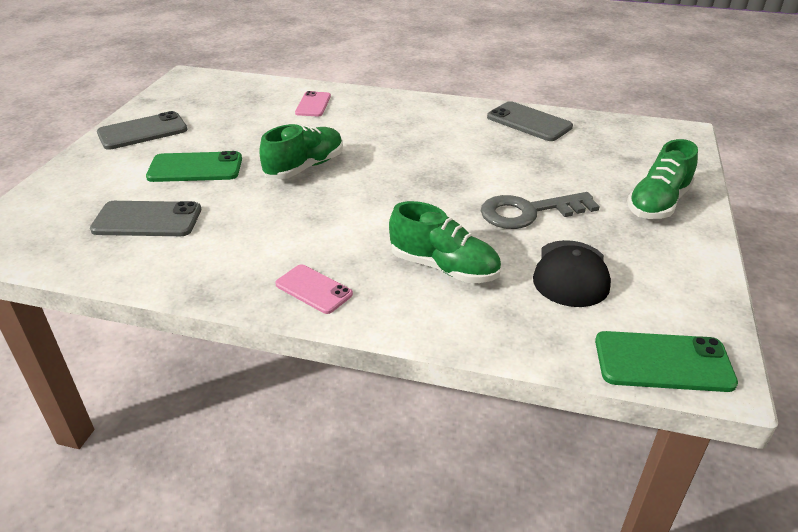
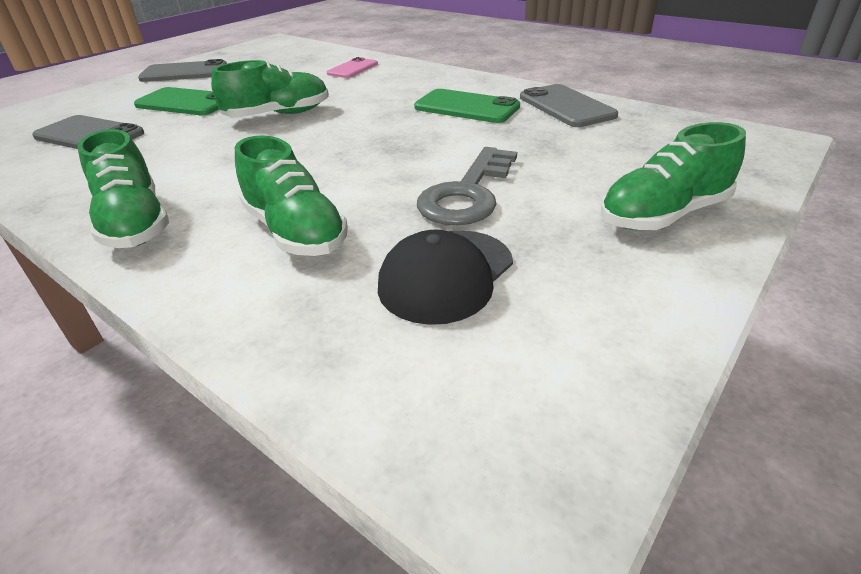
camera: 25 degrees right, 0 degrees up
pink phone [275,264,353,314] -> green shoe [77,129,169,248]
grey key [481,192,600,229] -> grey key turned 75 degrees counterclockwise [417,147,517,225]
green phone [595,331,738,392] -> green phone moved to [414,89,520,123]

